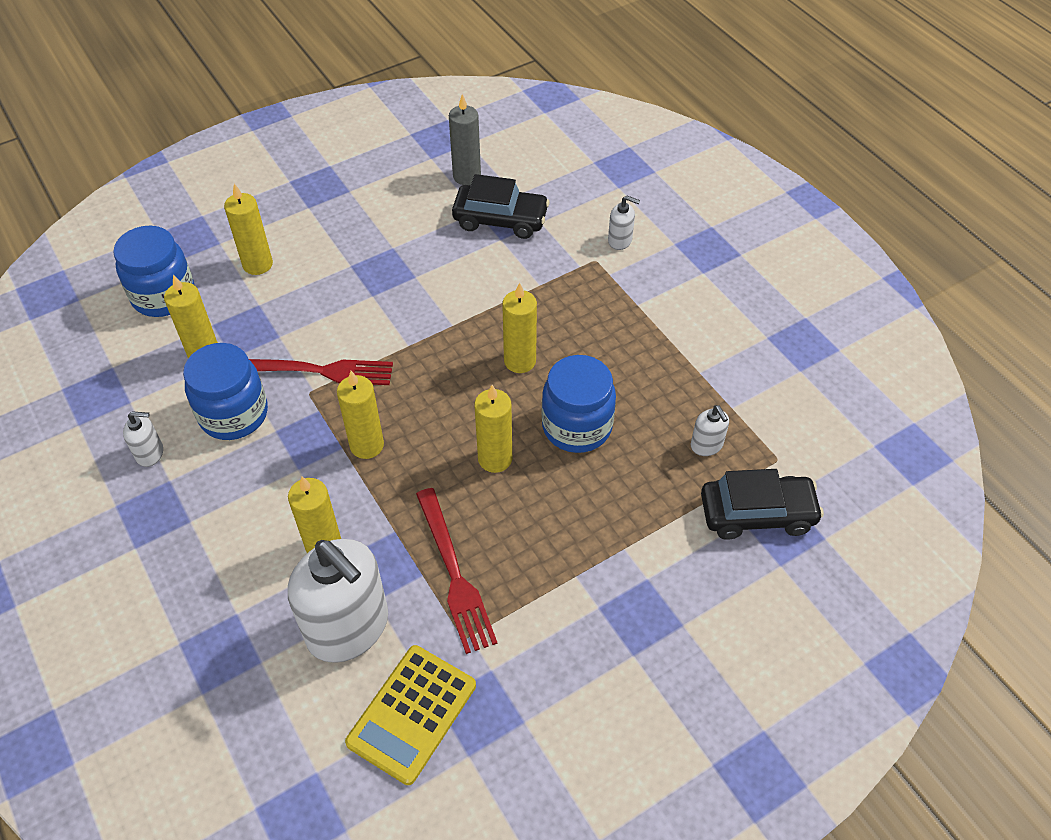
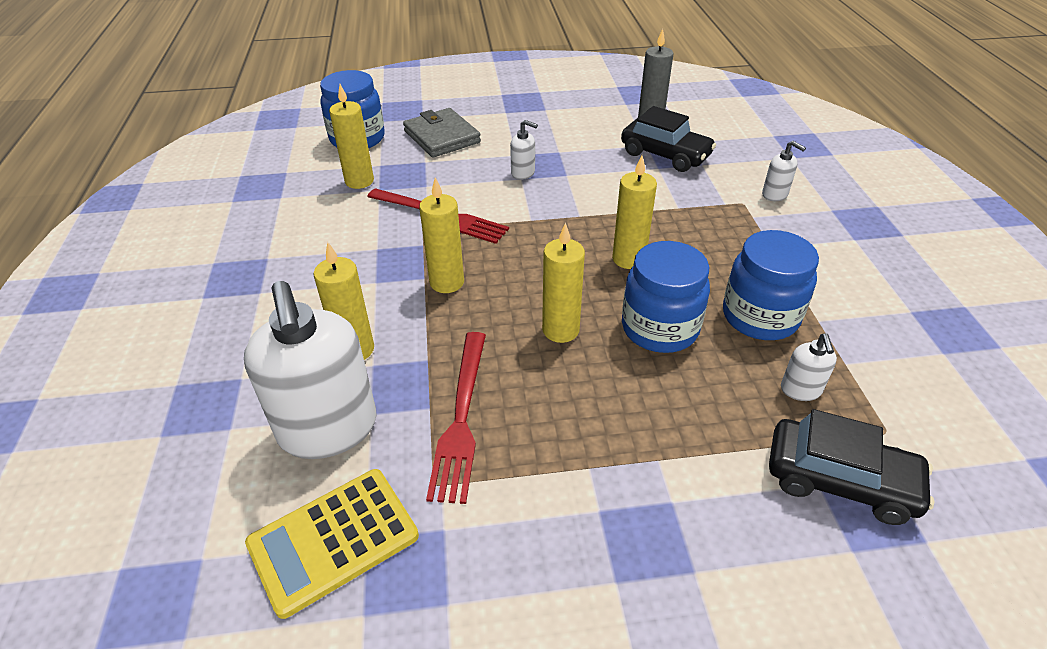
camera: 25 degrees right, 10 degrees down
white soap dispenser [123,412,163,467] -> white soap dispenser moved to [510,120,538,180]
blue jar [183,343,268,440] -> blue jar moved to [723,230,819,340]
yellow candle [224,184,273,275] -> grey wallet [403,108,481,158]

